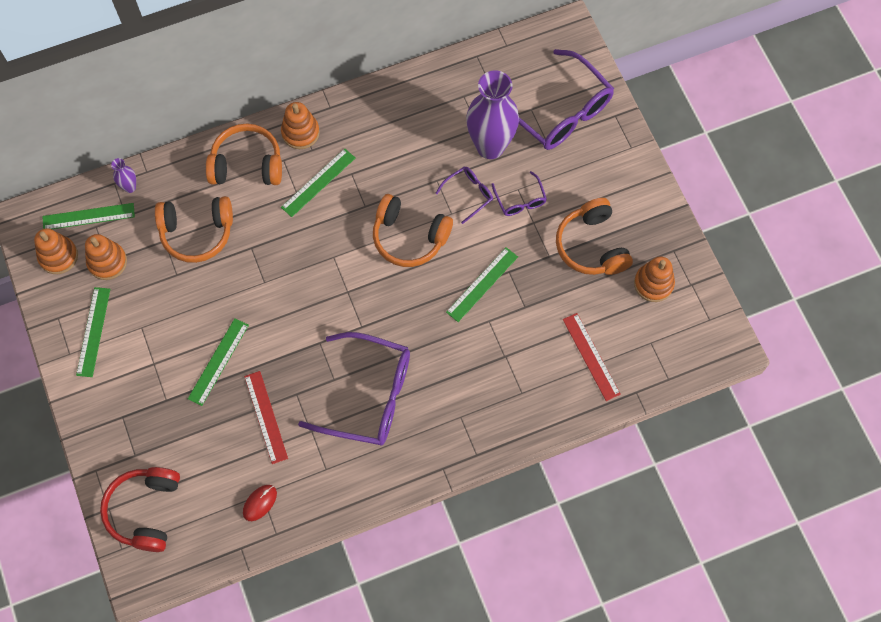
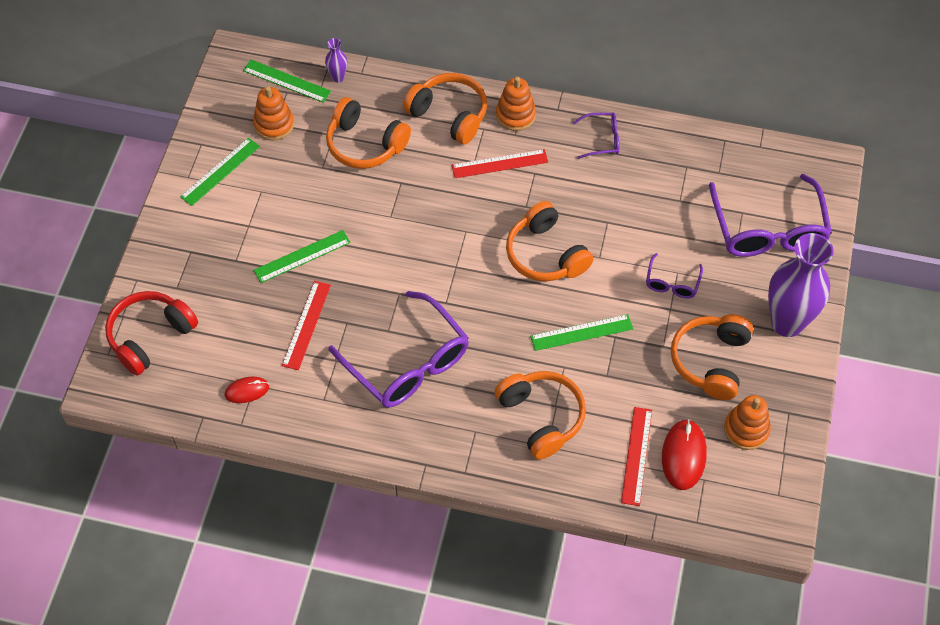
camera: 35 degrees right, 10 degrees down
orange stacking toy [34,228,78,274] -> none
green ruler [281,148,355,217] -> red ruler [452,149,548,178]
purple glasses [436,167,493,224] -> purple glasses moved to [573,113,619,159]
purple vase [466,70,519,159] -> purple vase moved to [768,233,833,337]
none -> orange headphones [495,371,586,460]
none -> red mouse [662,419,707,490]

